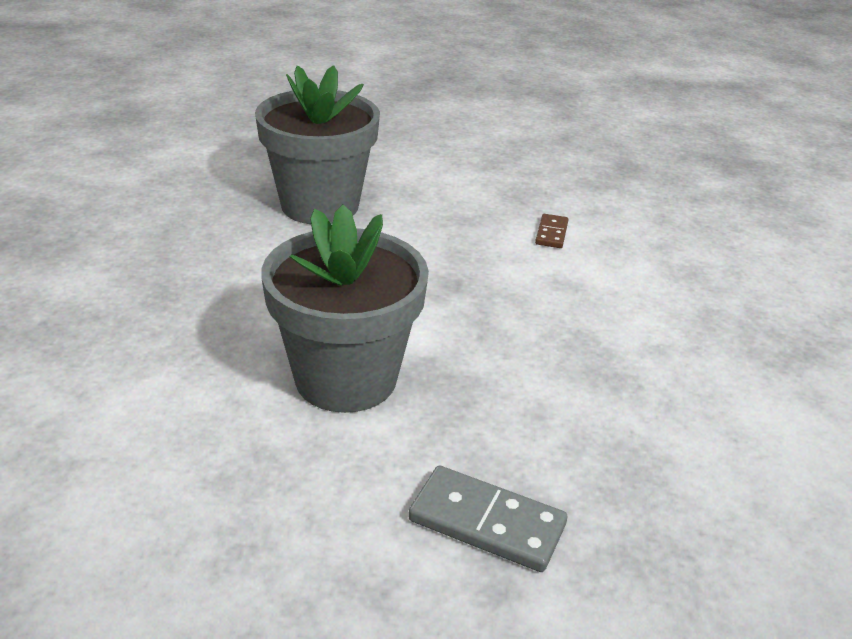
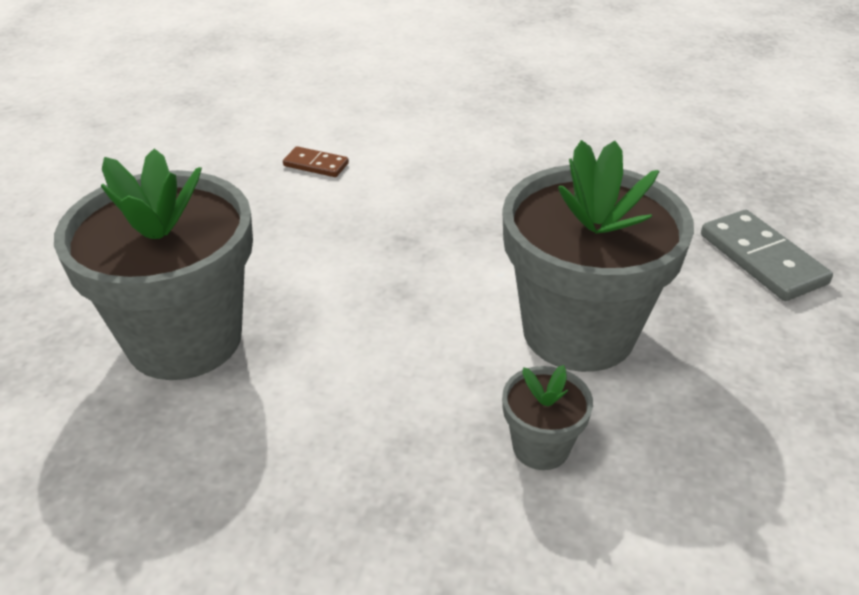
camera: 80 degrees left, 5 degrees up
grey domino [408,466,567,572] -> grey domino turned 60 degrees counterclockwise [701,210,833,301]
none -> grey flower pot [502,365,593,470]

